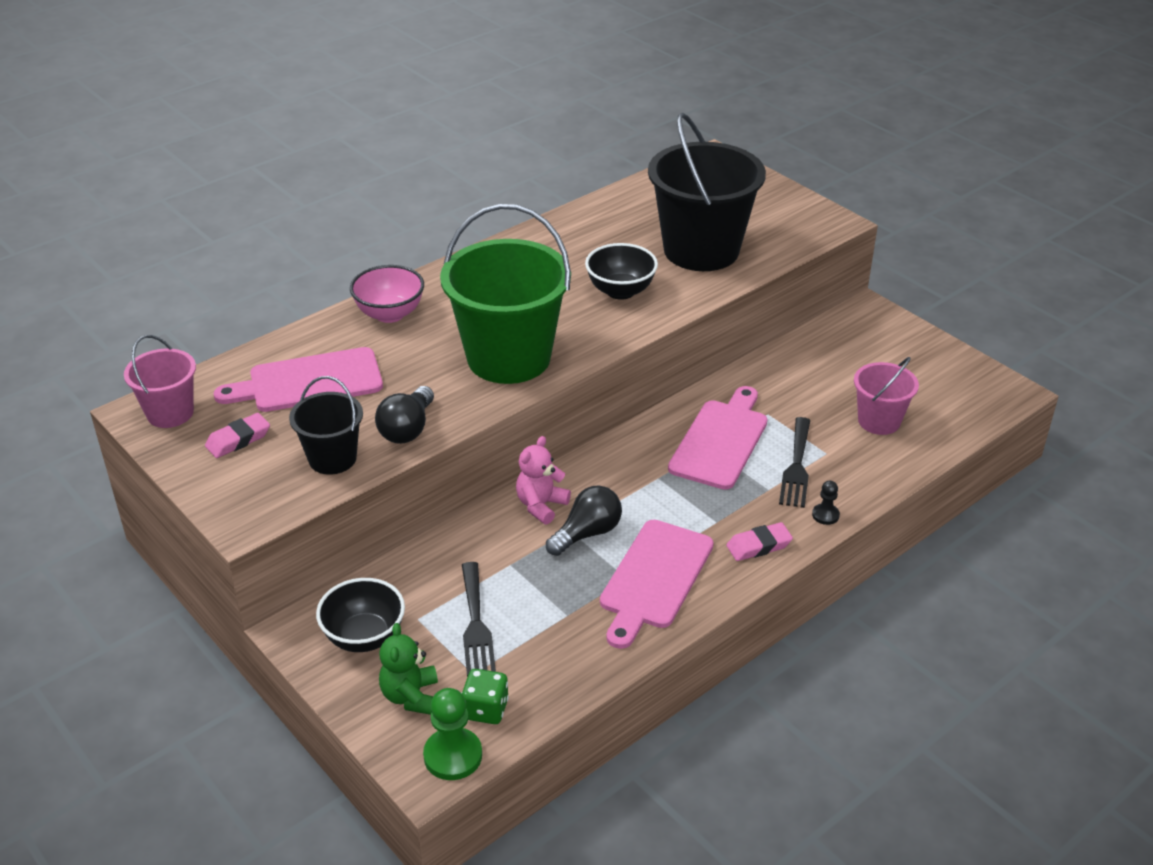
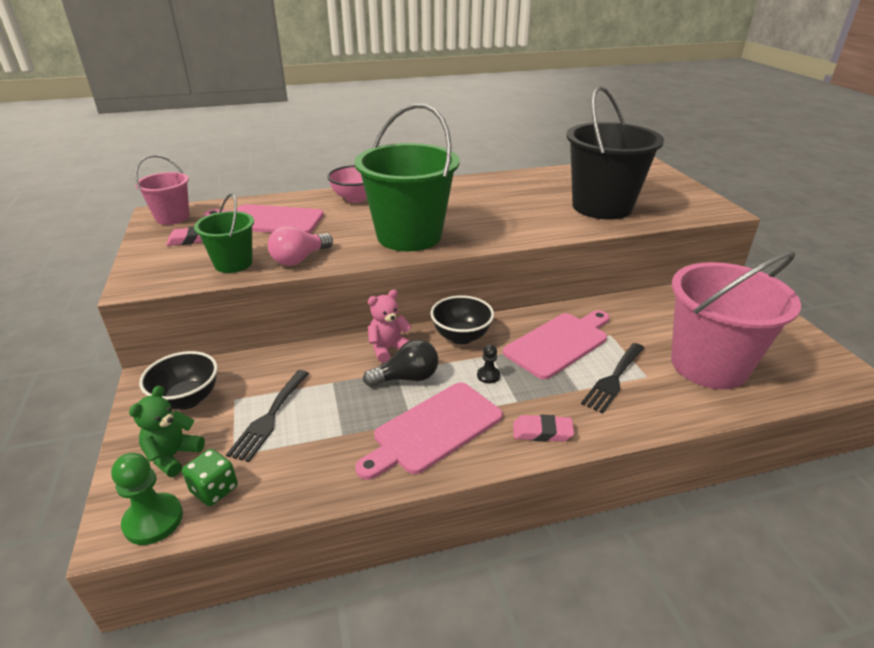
camera: 25 degrees right, 5 degrees down
black bucket [289,376,363,475] -> green bucket [194,194,254,273]
black light bulb [375,386,434,444] -> pink light bulb [268,226,333,266]
black bowl [585,243,658,300] -> black bowl moved to [431,295,494,344]
black pawn [812,481,840,525] -> black pawn moved to [477,344,500,384]
pink bucket [854,357,919,435] -> pink bucket [671,251,801,389], size x1.91

